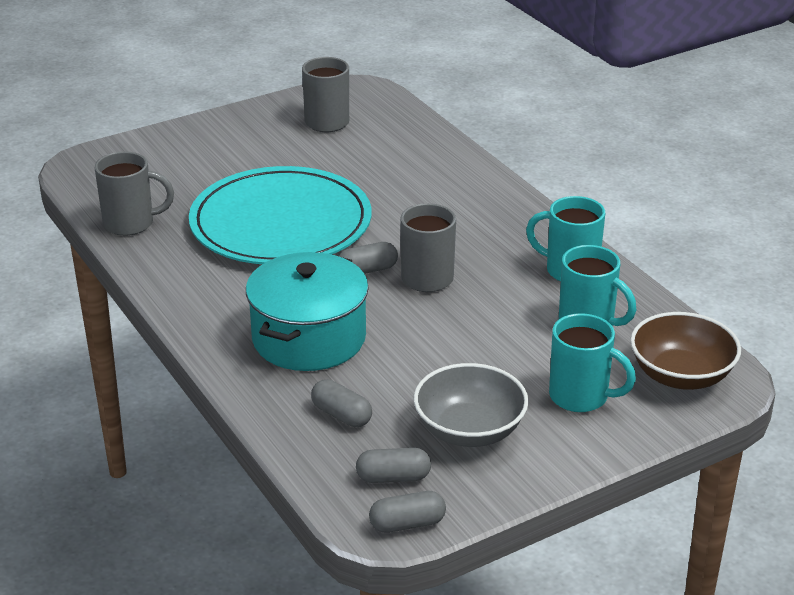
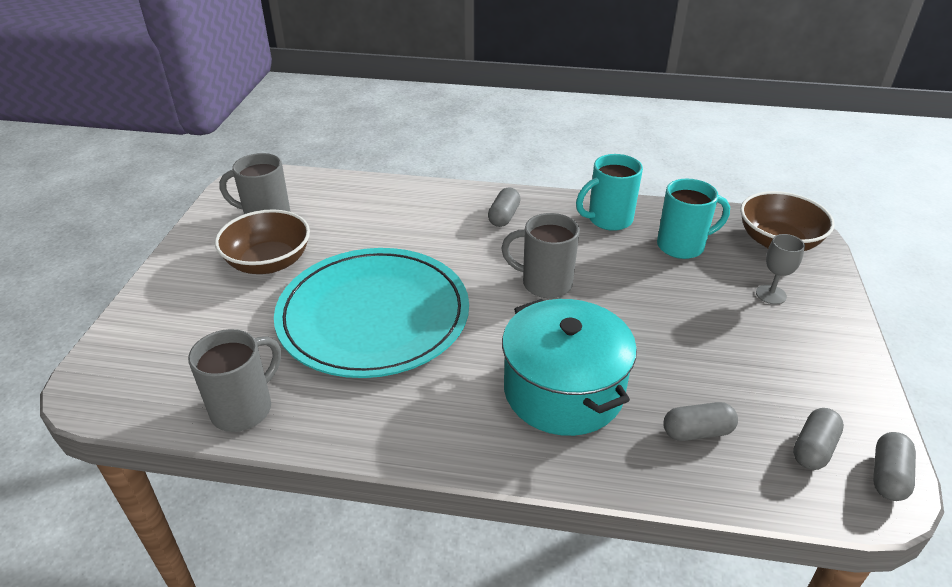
camera: 50 degrees left, 5 degrees up
grey capsule [339,242,398,274] -> grey capsule moved to [488,188,521,227]
grey bowl [414,363,529,447] -> none
turquoise mug [549,313,636,412] -> grey goblet [756,234,805,305]
none -> brown bowl [215,209,310,274]

